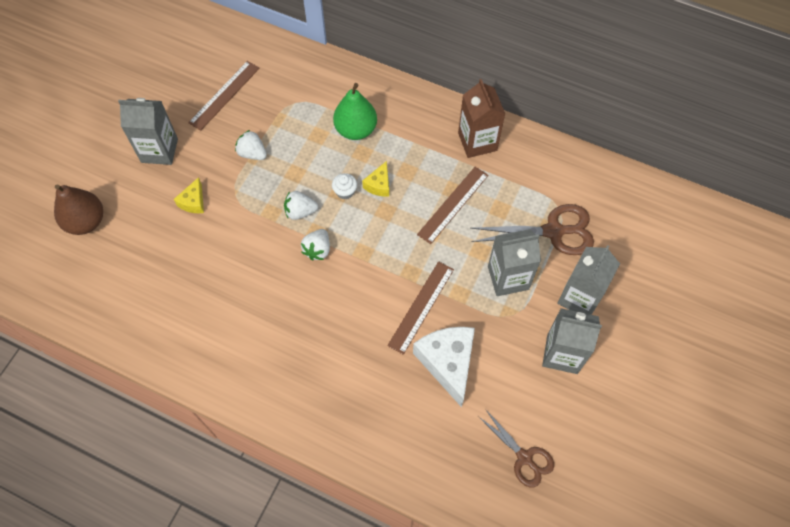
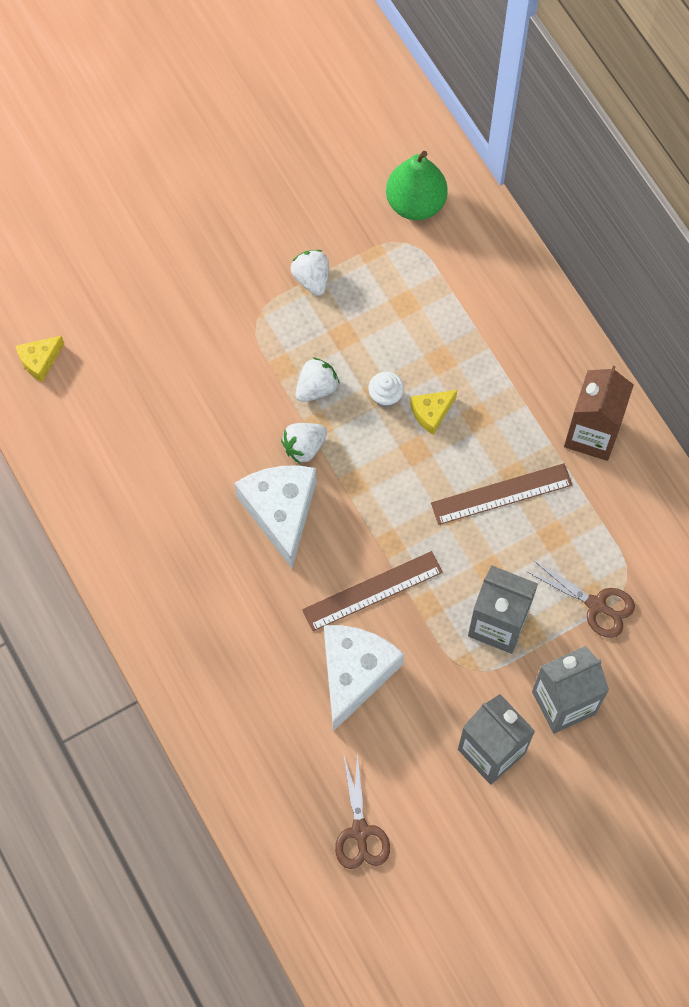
camera: 35 degrees right, 5 degrees up
brown pear [54,184,103,235] -> none
grey carton [118,98,178,165] -> none
yellow cheese [174,177,204,213] -> yellow cheese moved to [16,336,64,382]
brown ruler [188,61,260,131] -> none
white strawberry [284,191,318,220] -> white strawberry turned 105 degrees clockwise [295,357,340,402]
green pear [333,83,377,140] -> green pear moved to [386,151,448,220]
brown scissors [471,204,594,255] -> brown scissors [528,560,635,638], size x0.64
none -> white cheese [234,465,316,569]

